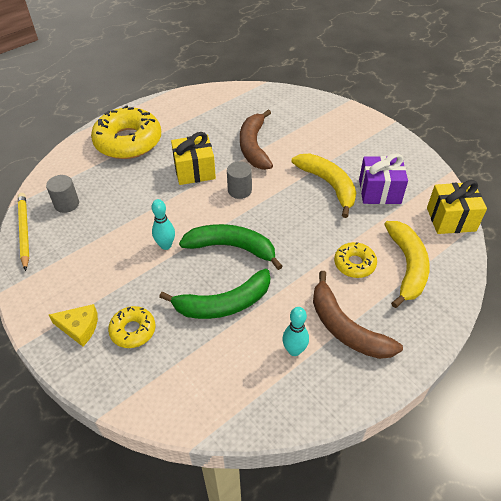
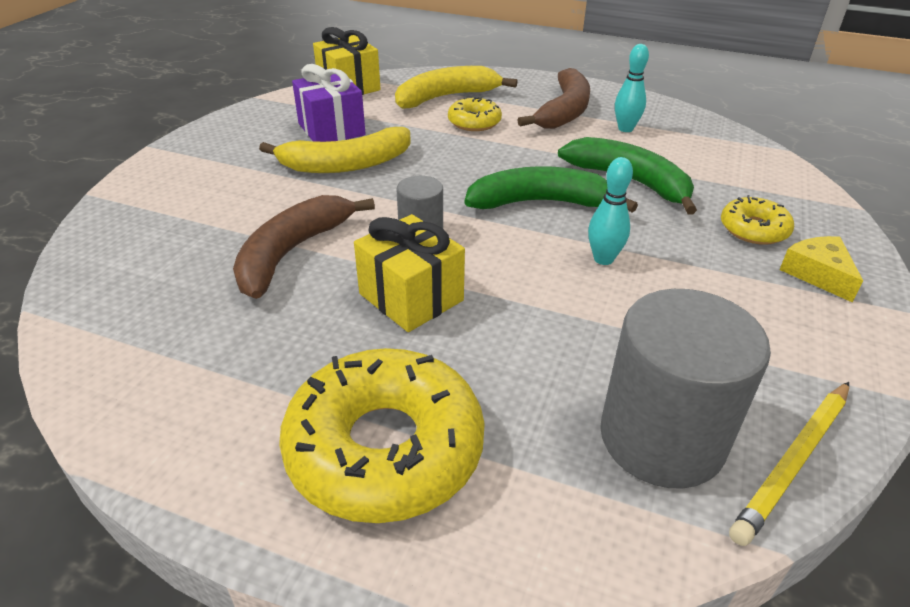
camera: 120 degrees left, 10 degrees down
grey cylinder [46,175,79,213] -> grey cylinder [600,289,771,489], size x1.97
green banana [179,224,283,270] -> green banana turned 105 degrees clockwise [465,166,638,213]
brown banana [240,110,273,170] -> brown banana turned 150 degrees clockwise [233,195,375,299]
yellow banana [292,154,356,218] -> yellow banana turned 135 degrees counterclockwise [259,127,411,173]

